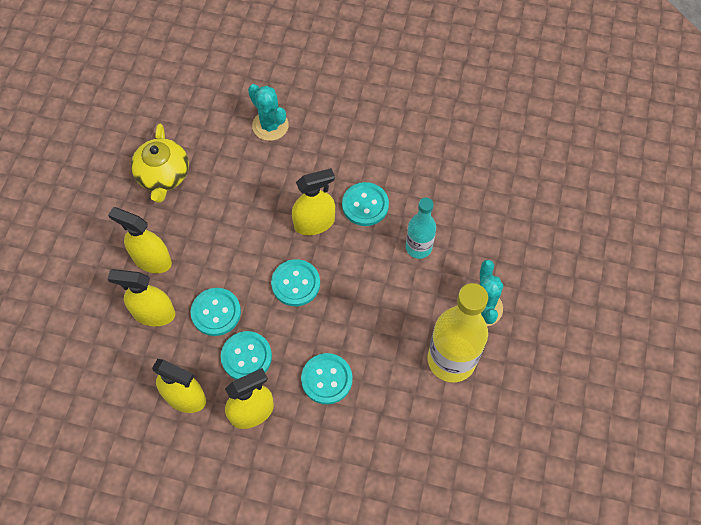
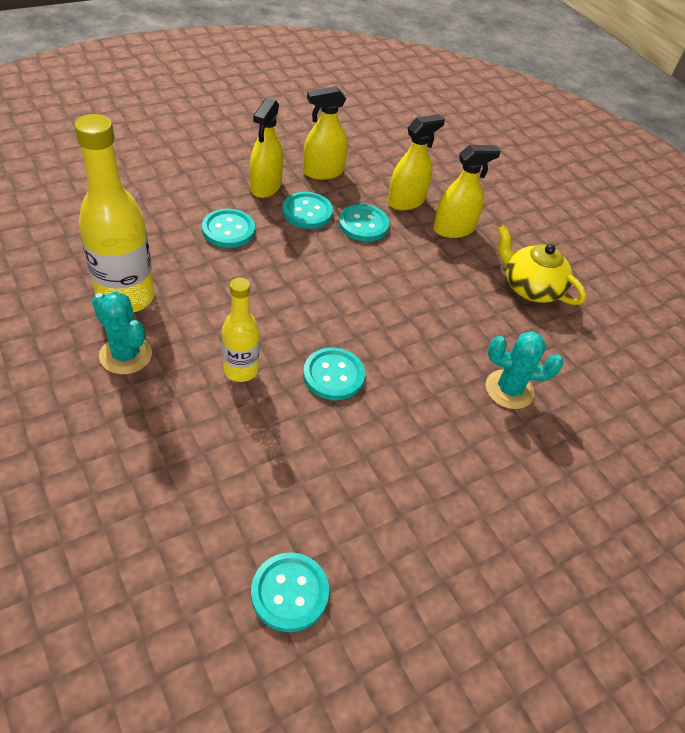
camera: 130 degrees right, 15 degrees down
turquoise button [271,259,320,306] -> turquoise button moved to [251,553,329,632]
yellow spray bottle [292,168,335,235] -> none
turquoise bottle [406,197,436,259] -> yellow bottle [222,277,260,382]

